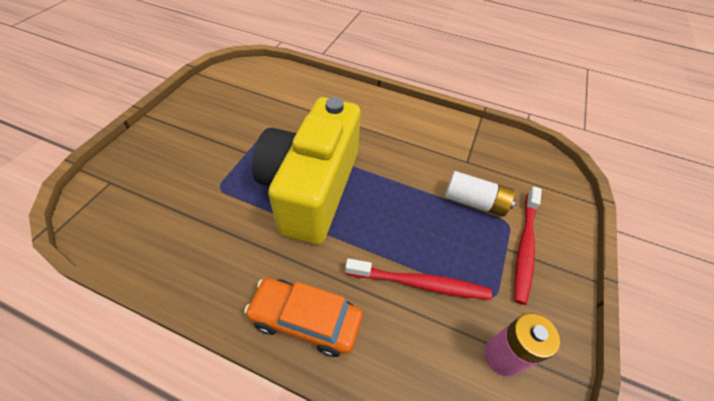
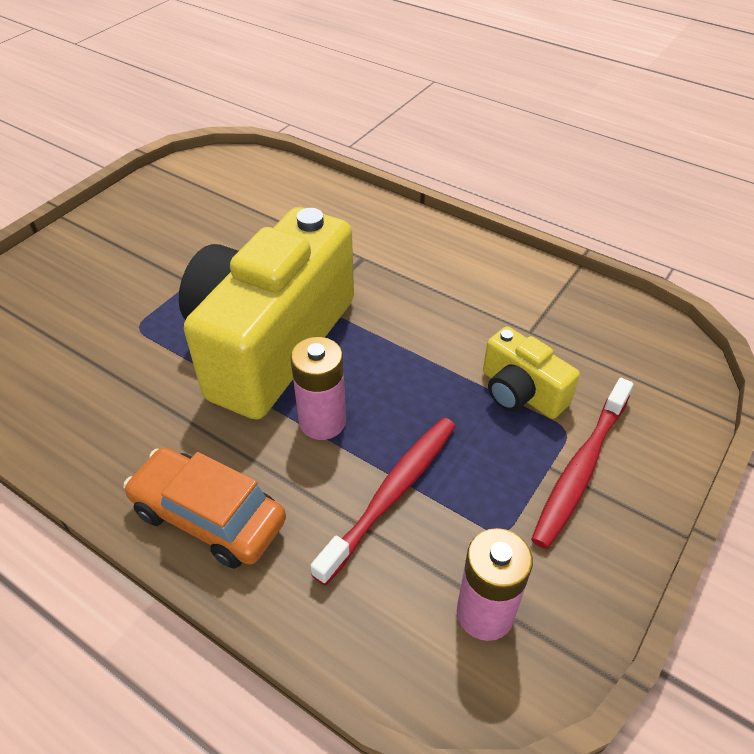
camera: 15 degrees right, 5 degrees down
red toothbrush [345,258,492,300] -> red toothbrush turned 75 degrees counterclockwise [310,418,456,586]
white battery [445,171,515,217] -> yellow camera [483,326,580,419]
none -> pink battery [290,337,346,440]

